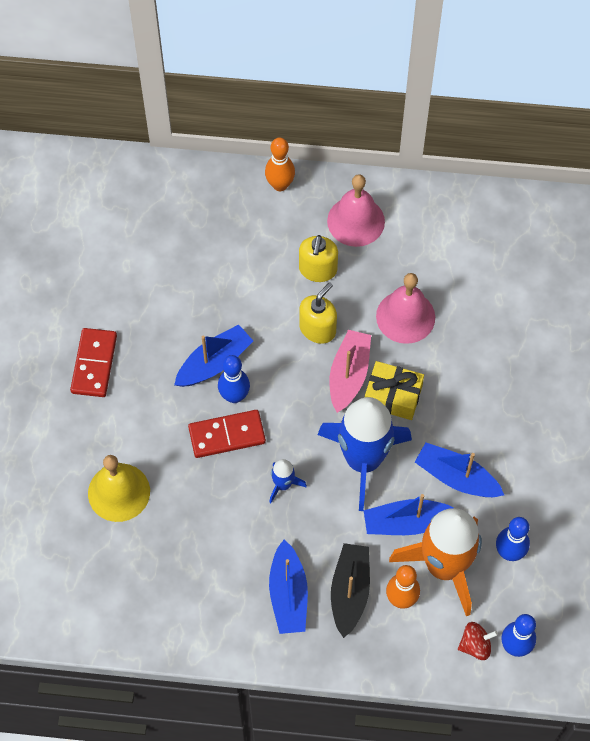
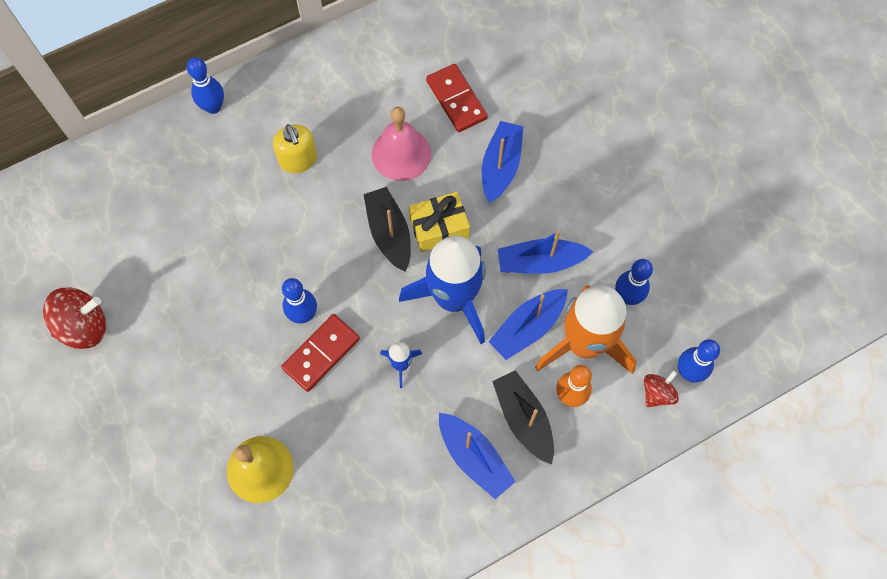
camera: 35 degrees left, 5 degrees up
red domino [70,328,117,397] -> red domino moved to [426,64,488,132]
blue boat [174,324,253,387] -> blue boat moved to [482,121,524,203]
orange bowling pin [265,137,295,191] -> blue bowling pin [187,57,224,114]
yellow soap dispenser [299,282,337,344] -> none
pink bell [327,174,385,247] -> none
pink boat [329,330,371,413] -> black boat [363,187,411,272]
none -> red spinning top [43,288,106,349]

